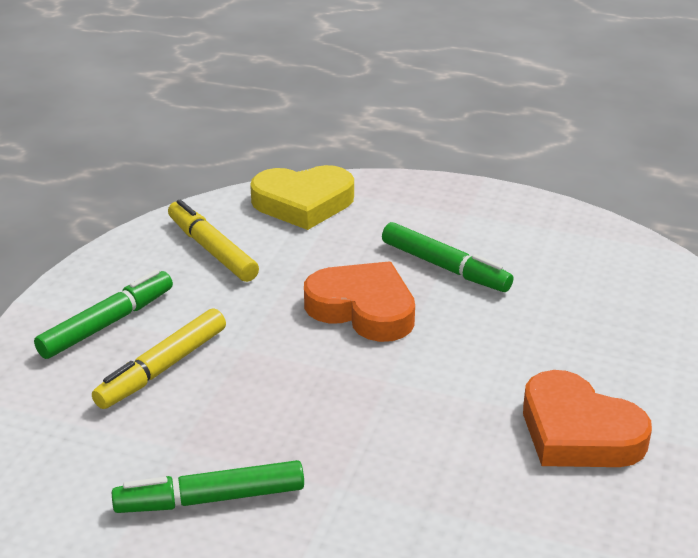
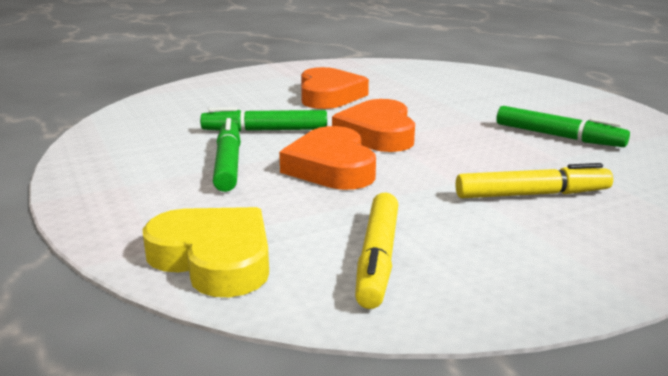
camera: 135 degrees left, 10 degrees down
green marker [34,270,173,359] -> green marker moved to [200,107,327,132]
none -> orange heart [332,99,415,152]

